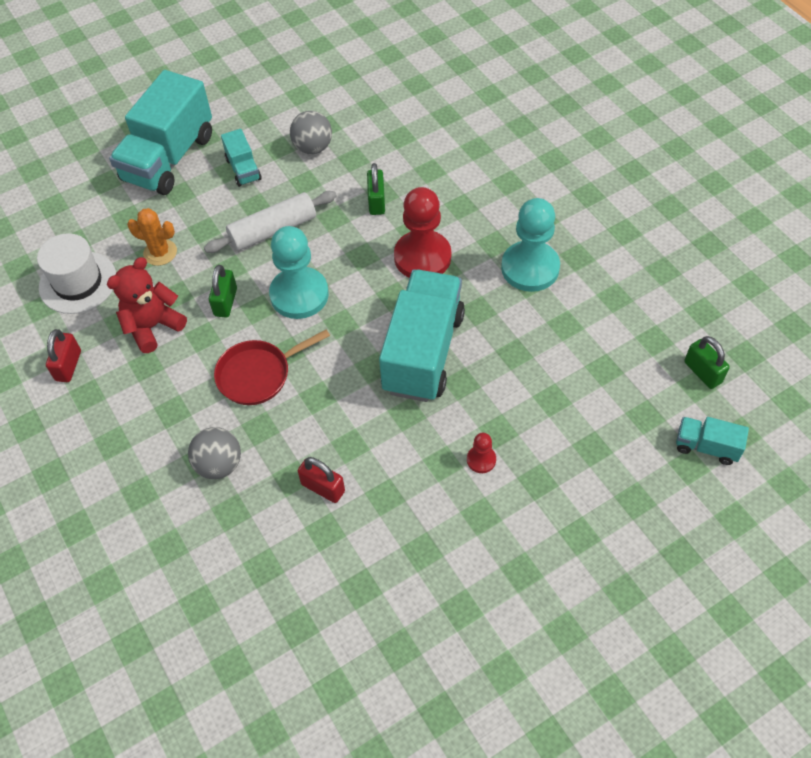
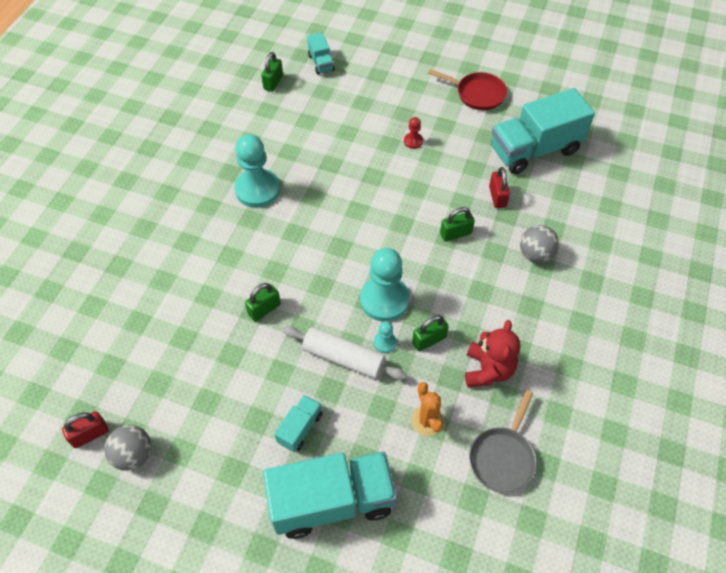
camera: 130 degrees left, 0 degrees up
white hat [37,233,116,314] -> grey pan [469,390,537,493]
red padlock [46,329,81,382] -> red padlock moved to [62,411,109,448]
red teddy bear [107,257,187,353] -> red teddy bear turned 90 degrees counterclockwise [465,320,521,388]
red pan [214,329,330,405] -> red pan moved to [428,69,507,110]
grey ball [290,111,332,154] -> grey ball moved to [105,425,151,471]
turquoise truck [379,269,465,402] -> turquoise truck moved to [491,88,595,174]
red pawn [394,187,451,278] -> none
none -> turquoise pawn [374,321,397,353]
none -> green padlock [440,207,475,242]

